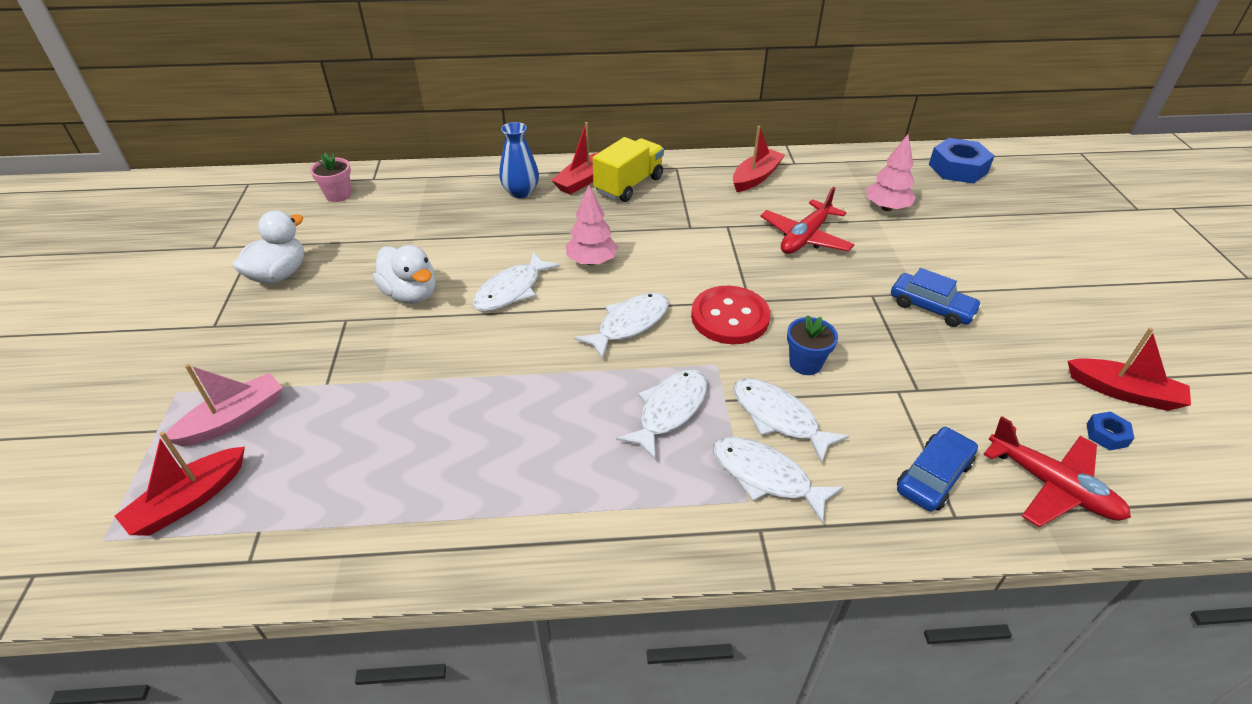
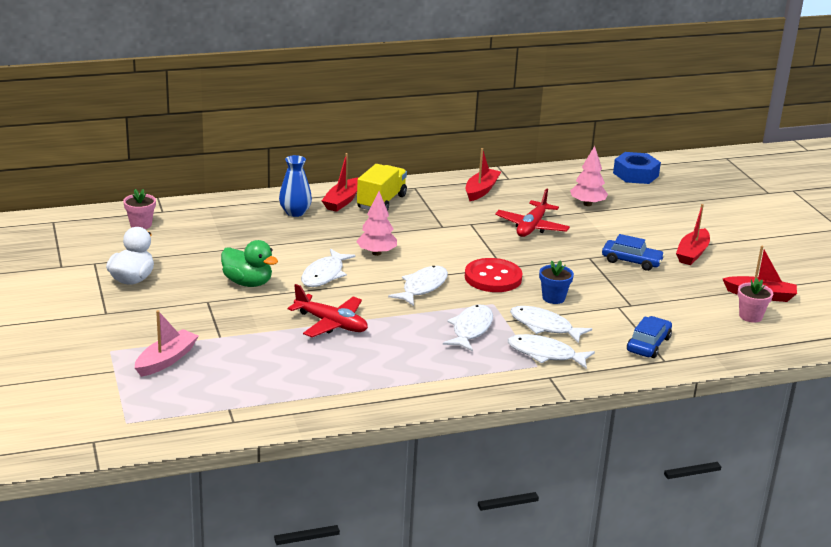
camera: 15 degrees left, 15 degrees down
red boat [115,432,245,535] -> red boat moved to [676,204,710,265]
white duck [373,245,436,304] -> green duck [221,240,278,287]
red plane [983,416,1131,527] -> red plane moved to [288,284,368,337]
blue nut [1087,411,1134,450] -> pink flower pot [738,278,773,323]

